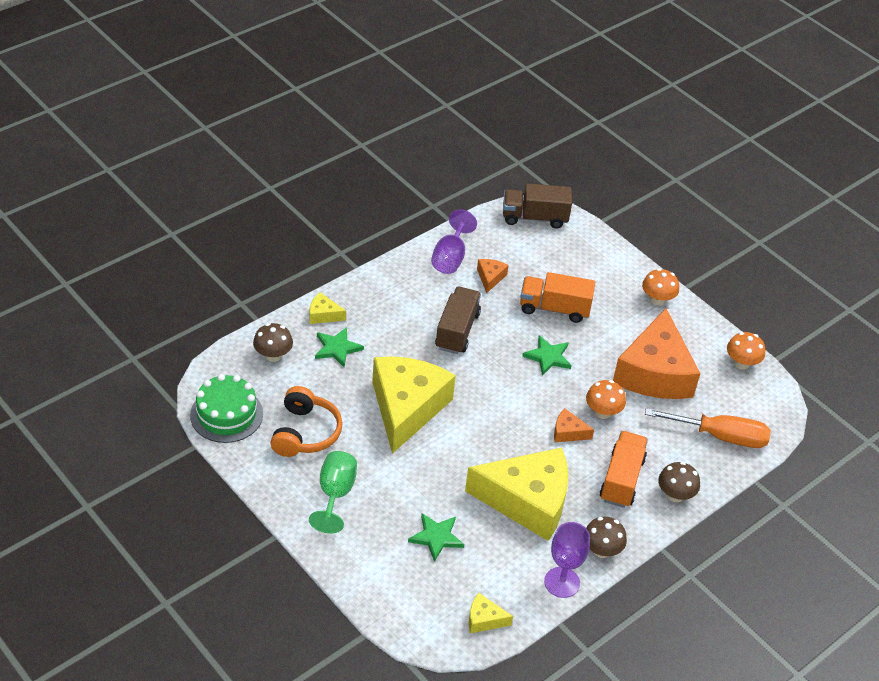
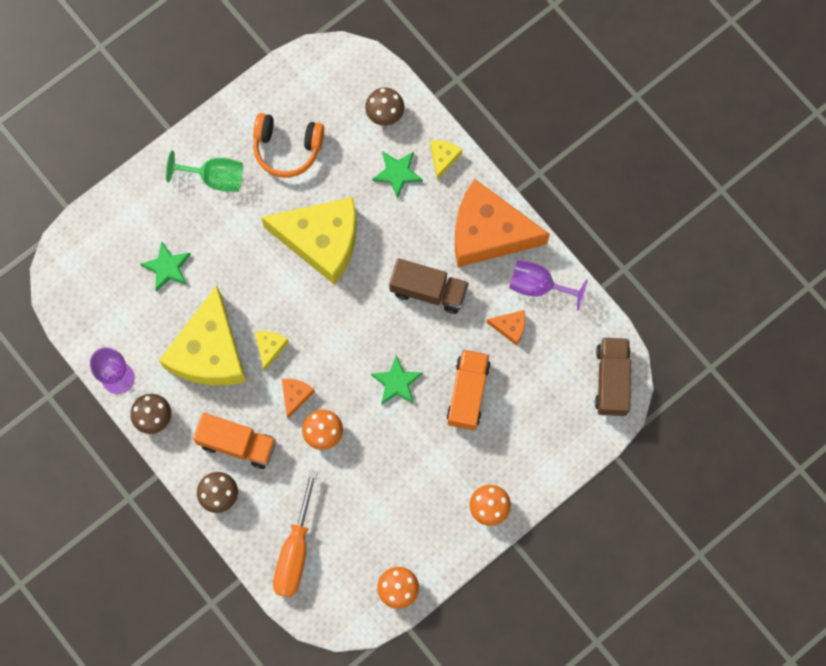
camera: 95 degrees right, 30 degrees up
green cake [190,374,263,443] -> none
yellow cheese [469,593,513,633] -> yellow cheese moved to [255,331,289,371]
orange cheese [613,308,701,399] -> orange cheese moved to [455,179,550,267]

